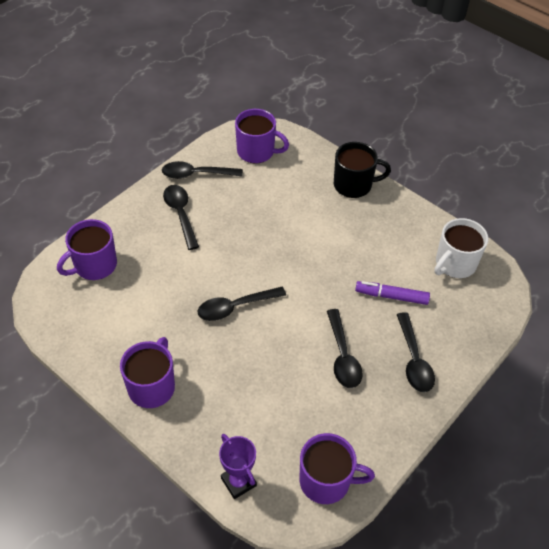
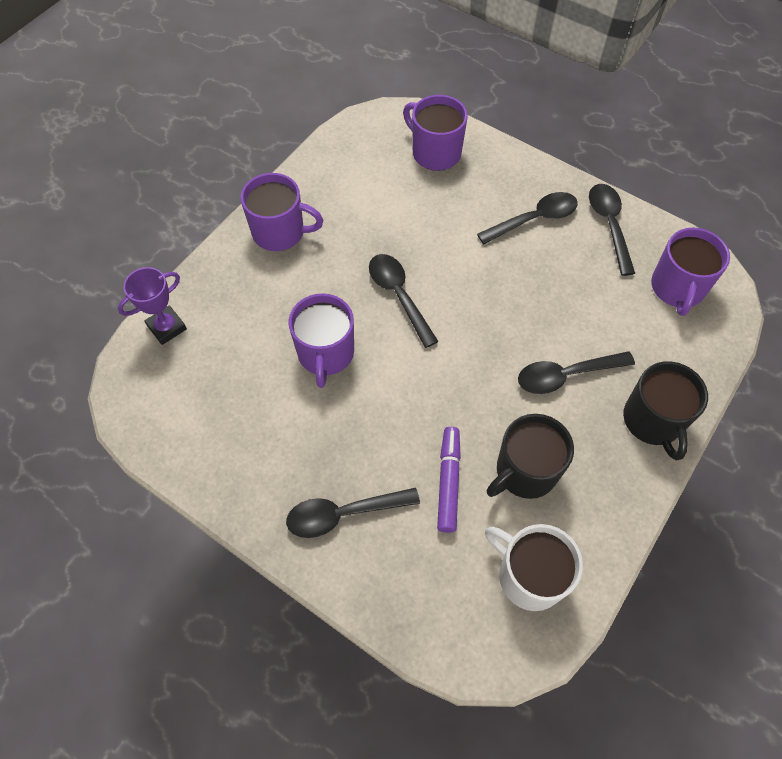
camera: 85 degrees right, 10 degrees up
purple mug [300,433,375,504] -> purple mug moved to [288,293,354,388]
black spoon [327,309,363,388] -> black spoon moved to [518,351,635,394]
none -> black mug [487,414,574,499]

